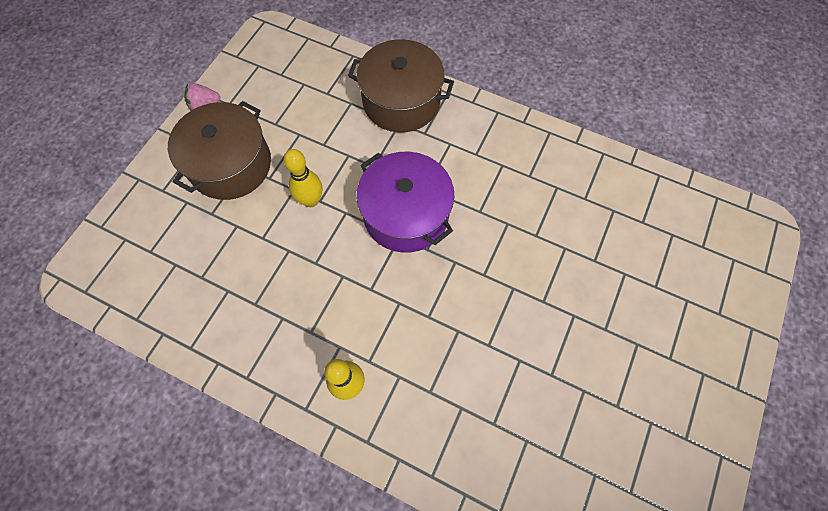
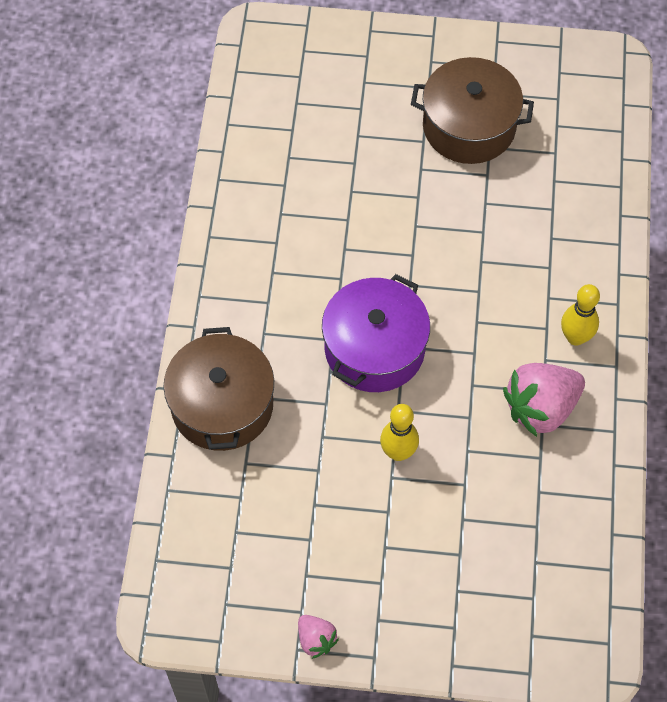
camera: 110 degrees left, 5 degrees down
brown pot [168,101,271,200] -> brown pot moved to [411,57,534,164]
none -> pink strawberry [503,363,585,437]

